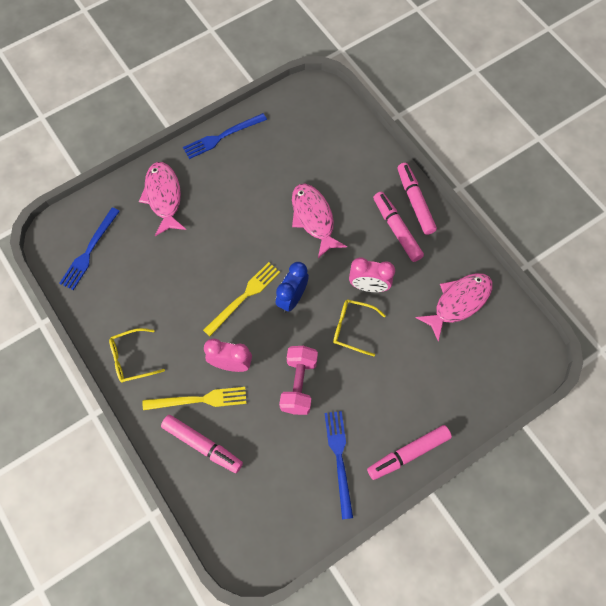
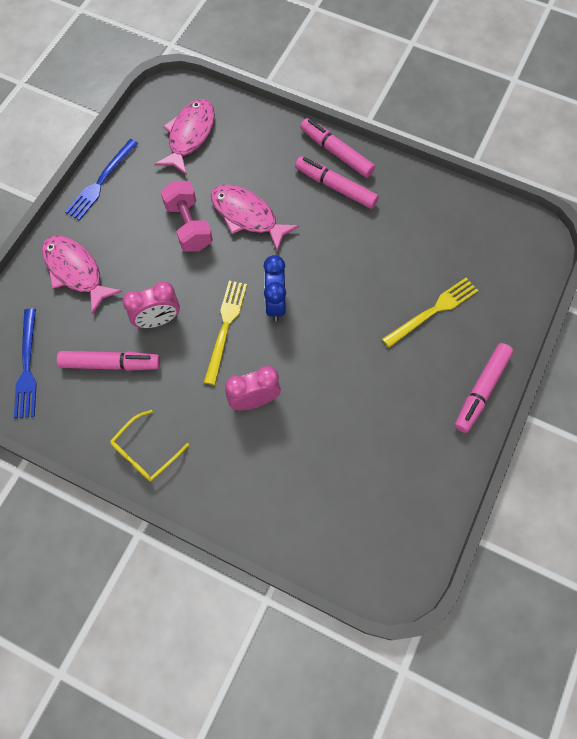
camera: 30 degrees left, 0 degrees up
yellow fork [143,387,247,410] -> yellow fork moved to [382,278,478,348]
pink marker [161,415,243,473] -> pink marker moved to [57,351,160,371]
pink dumbbell [279,346,318,415] -> pink dumbbell moved to [161,181,213,252]
blue fork [324,411,353,519] -> none
yellow glasses [333,299,386,356] -> none
pink clock [349,257,395,292] -> pink clock moved to [122,281,180,328]
pink fish [415,273,493,342] -> pink fish moved to [155,99,215,175]

